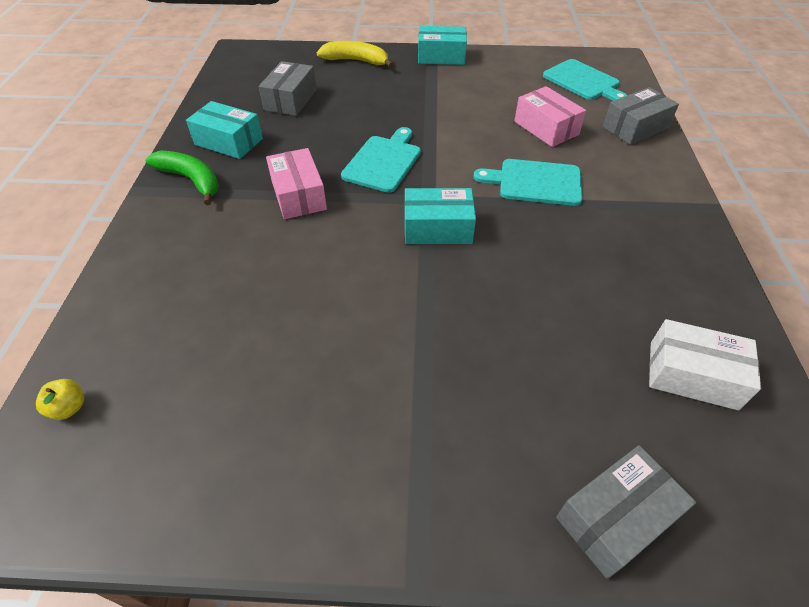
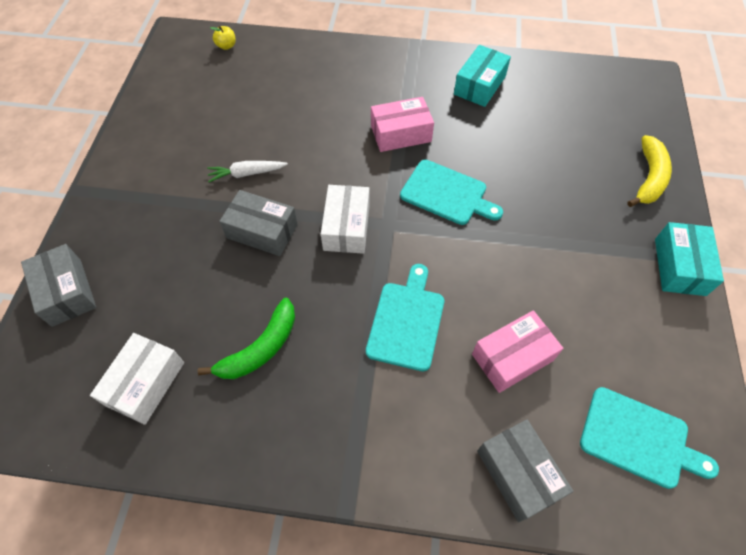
camera: 95 degrees right, 10 degrees up
green banana [145,150,219,205] -> green banana moved to [198,298,295,379]
grey box [259,61,317,116] -> grey box moved to [219,190,298,256]
turquoise box [404,188,476,244] -> white box [321,185,370,254]
turquoise cutting board [543,59,628,101] -> turquoise cutting board turned 120 degrees counterclockwise [580,387,719,489]
none -> white carrot [207,161,288,182]

